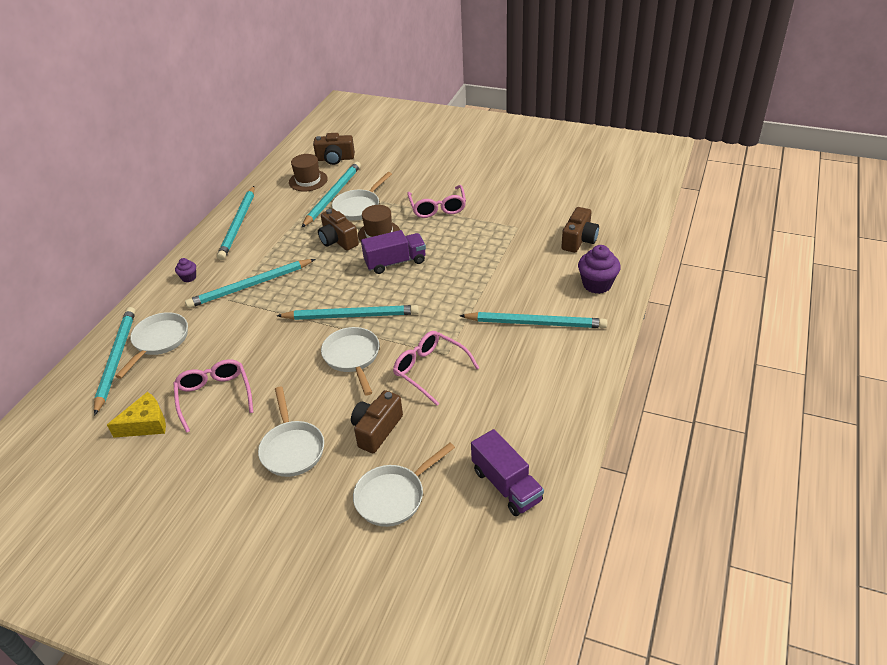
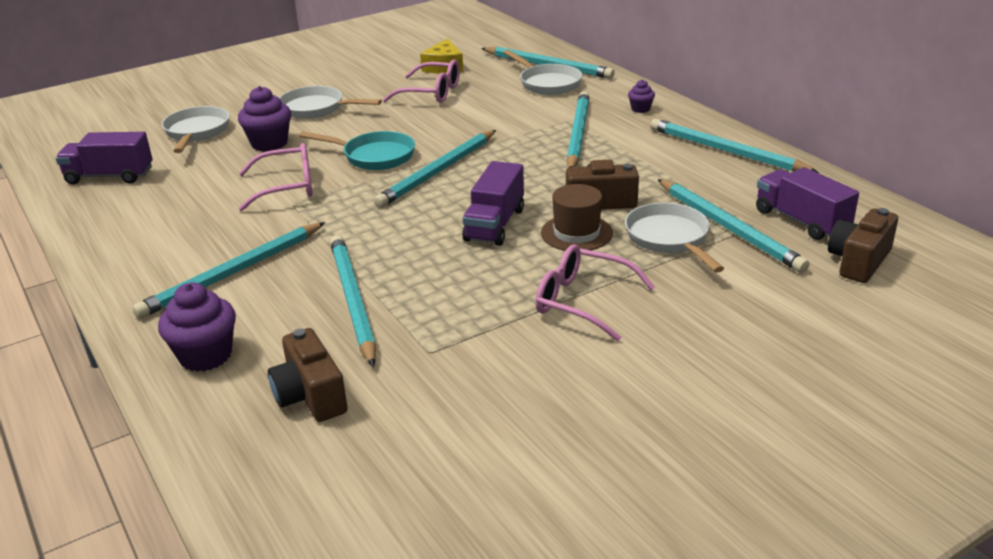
camera: 125 degrees right, 10 degrees down
brown hat [289,154,328,192] -> purple truck [756,167,859,240]
white pan [321,327,379,396] -> turquoise pan [299,131,415,170]
brown camera [351,390,403,453] -> purple cupcake [238,86,291,151]
none -> turquoise pencil [330,235,376,367]

